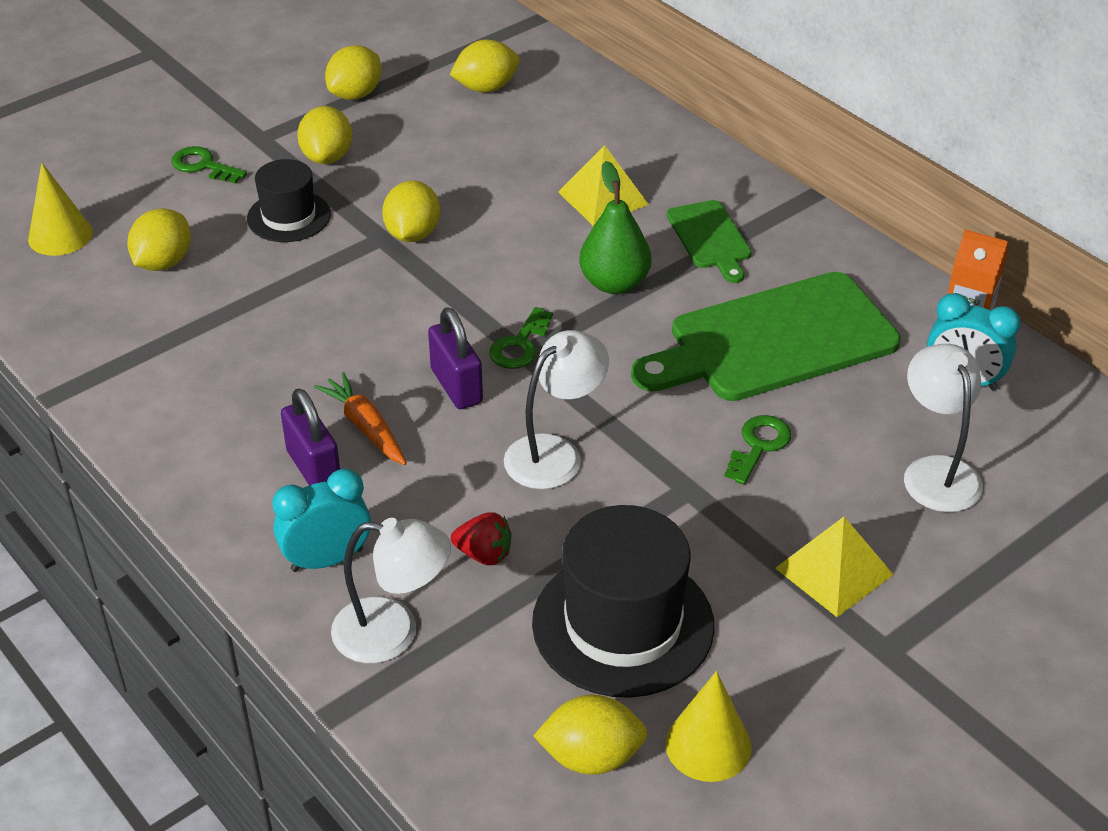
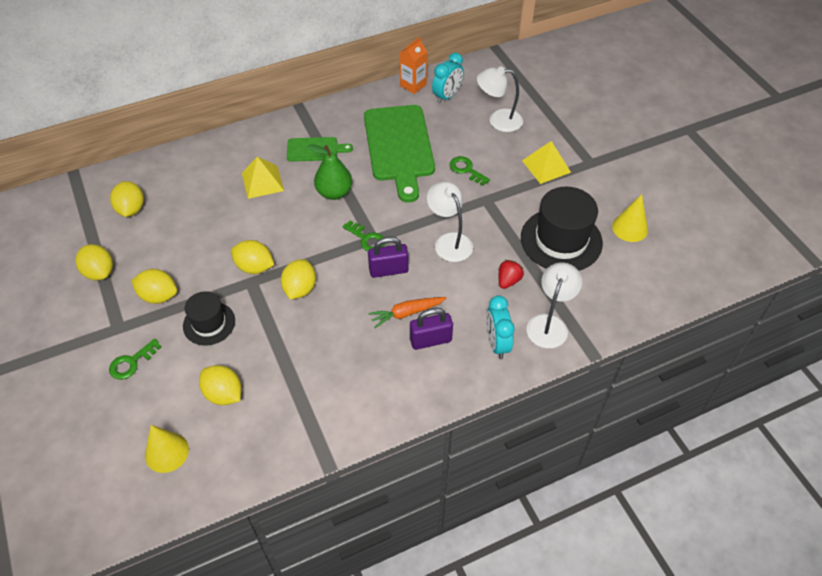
camera: 75 degrees left, 10 degrees up
yellow lemon [534,695,648,775] -> yellow lemon moved to [281,259,316,299]

